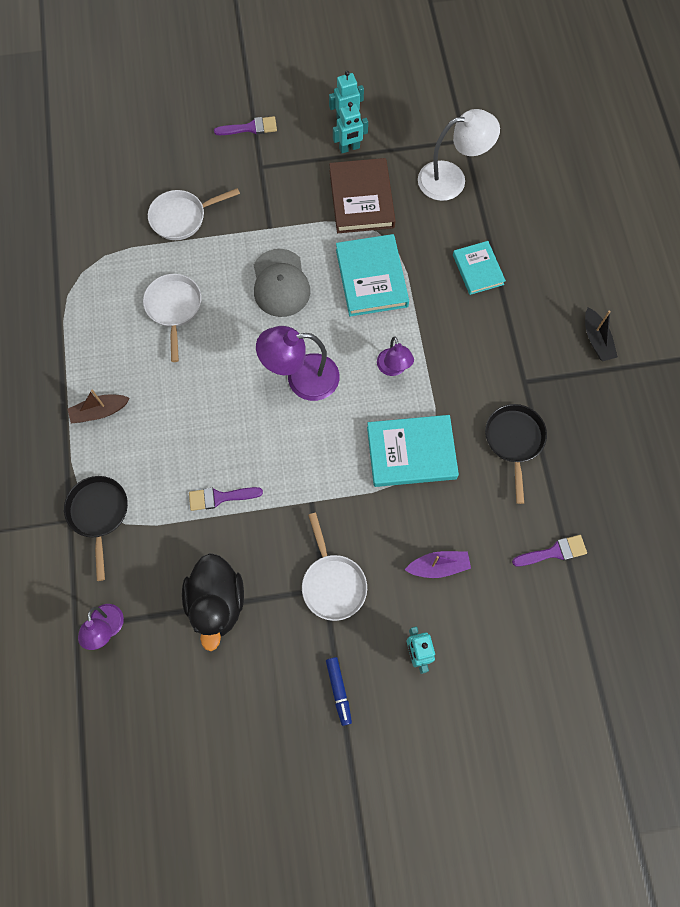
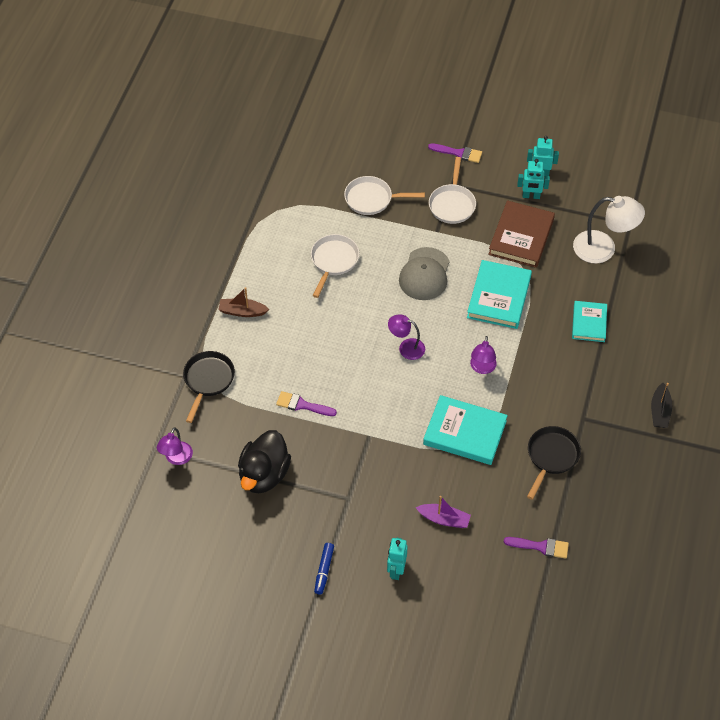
camera: 25 degrees right, 15 degrees down
purple lamp [256,326,340,401] -> purple lamp [388,314,425,360], size x0.59
white pan [302,513,367,621] -> white pan moved to [429,157,476,224]

